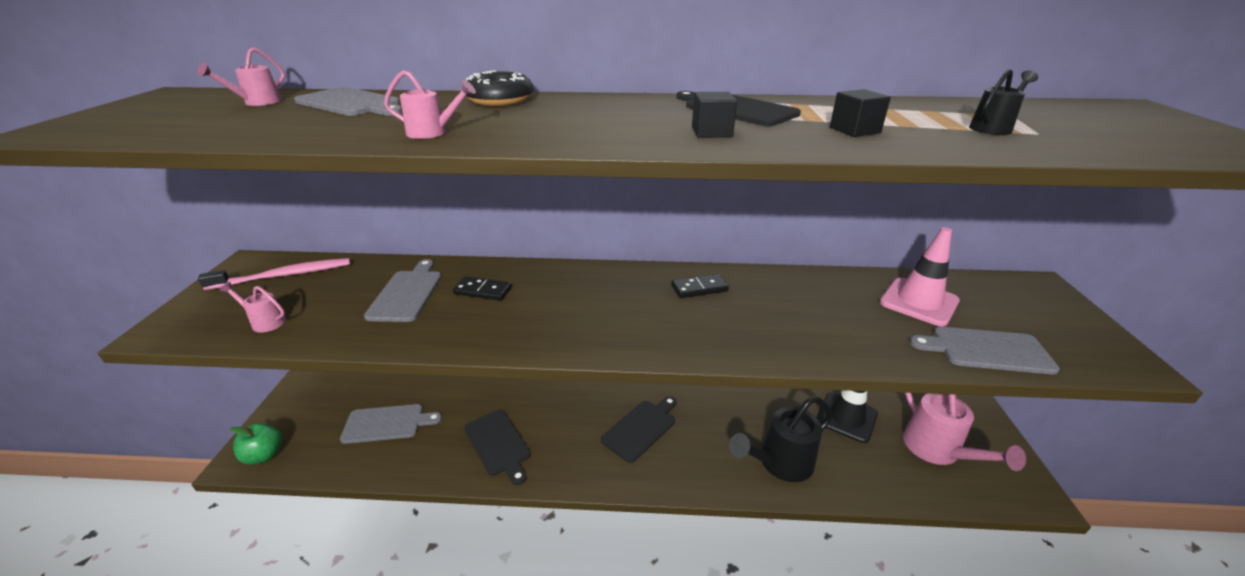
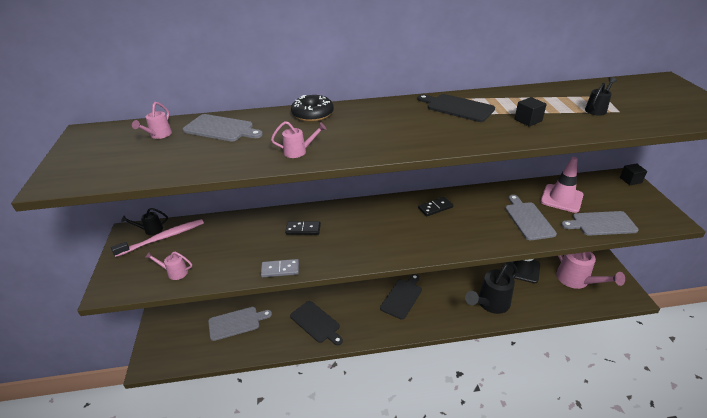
camera: 10 degrees left, 5 degrees up
green apple [230,423,282,464] -> none
grey cutting board [364,259,442,322] -> grey cutting board moved to [505,195,557,240]
black cube [692,92,737,138] -> black cube moved to [620,164,647,185]
none -> black watering can [121,208,168,235]
none -> grey domino [261,259,299,277]

